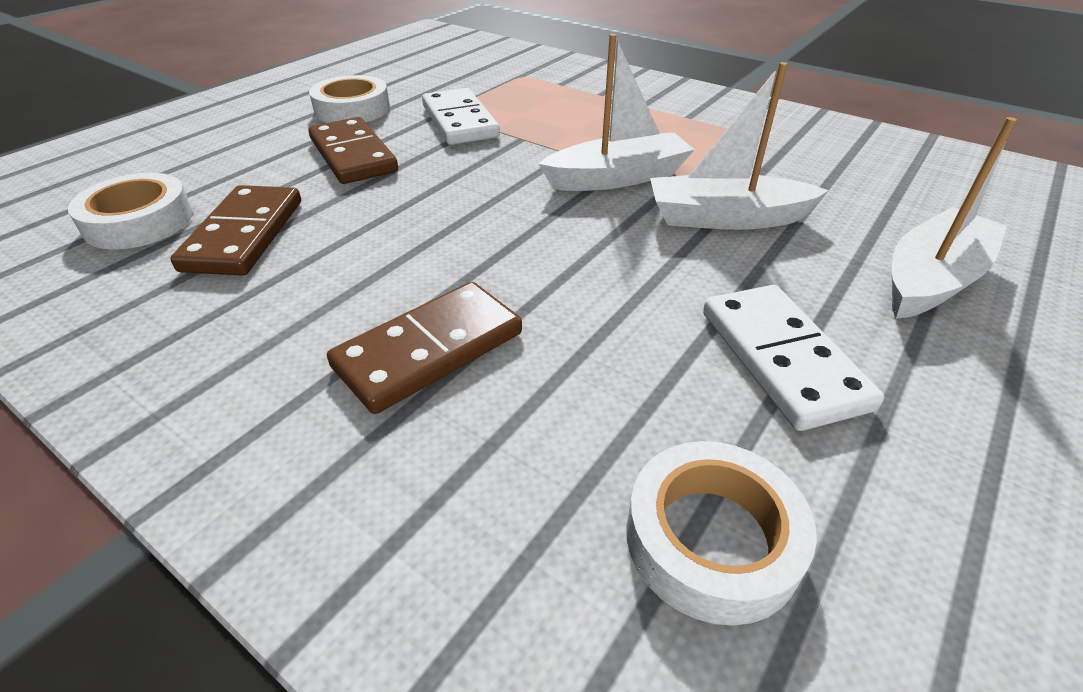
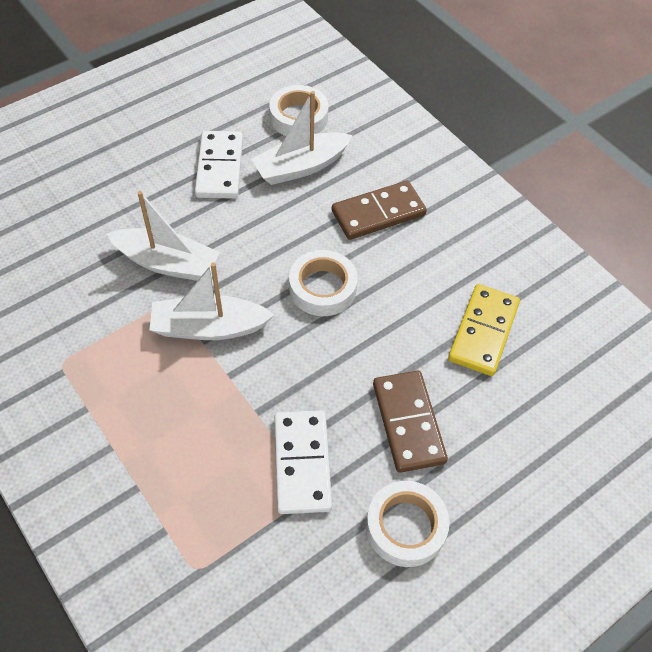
camera: 165 degrees left, 15 degrees up
white tape [68,173,193,249] -> white tape moved to [289,250,358,316]
brown domino [170,185,301,276] -> yellow domino [448,284,520,376]
white boat [892,117,1017,319] -> white boat moved to [251,91,353,185]

